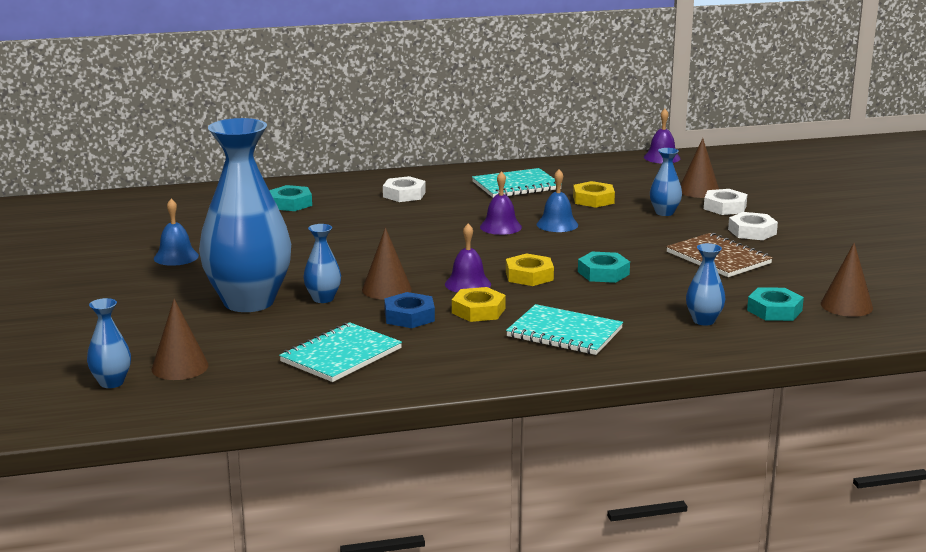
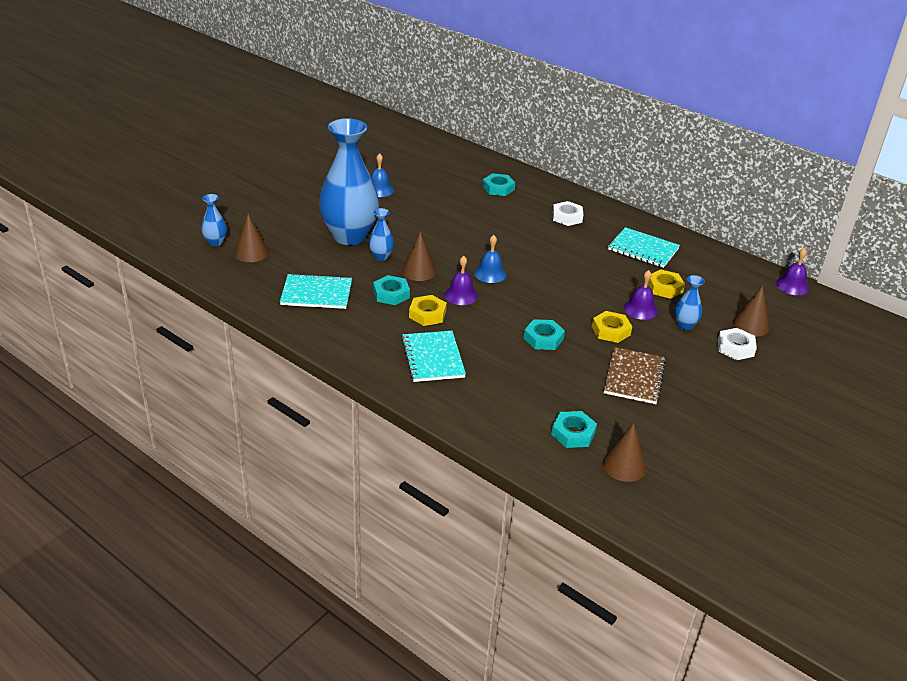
camera: 50 degrees right, 15 degrees up
blue nut [384,292,435,328] -> turquoise nut [373,275,410,305]
purple bell [480,171,522,235] -> purple bell moved to [624,270,658,320]
yellow nut [506,253,554,286] -> yellow nut moved to [592,311,632,343]
blue bell [537,169,578,232] -> blue bell moved to [474,235,507,283]
blue vase [686,243,726,326] -> none
white nut [728,212,778,240] -> none

